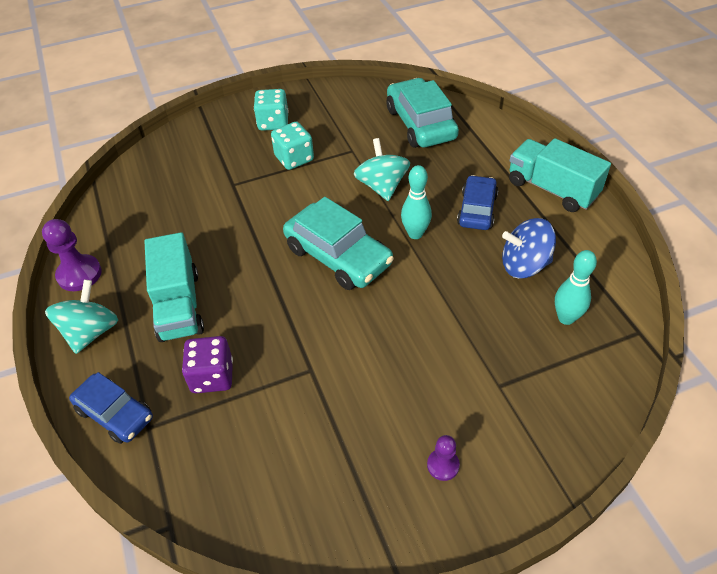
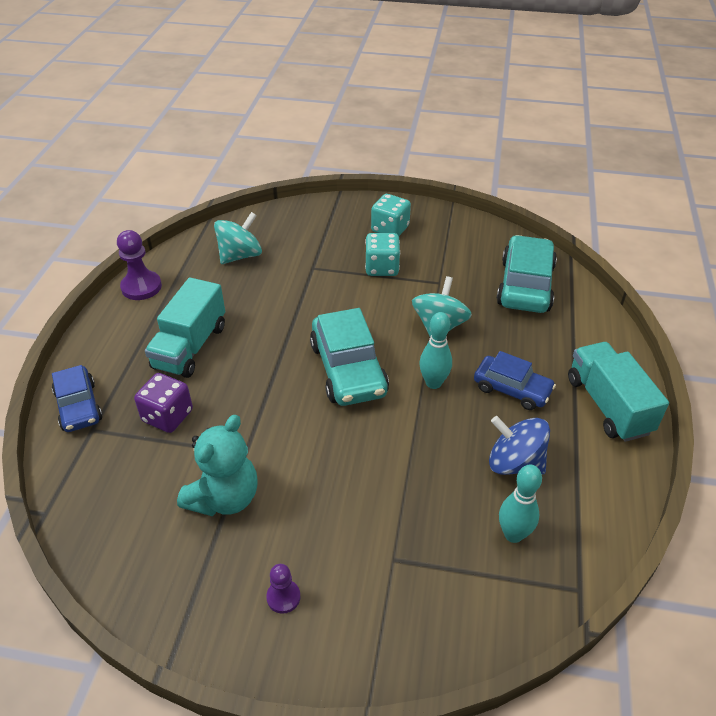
camera: 30 degrees right, 5 degrees down
turquoise spinning top [45,280,118,354] -> turquoise spinning top moved to [214,212,262,264]
blue car [457,175,498,230] -> blue car turned 75 degrees clockwise [474,351,556,410]
none -> turquoise teddy bear [177,415,258,516]

